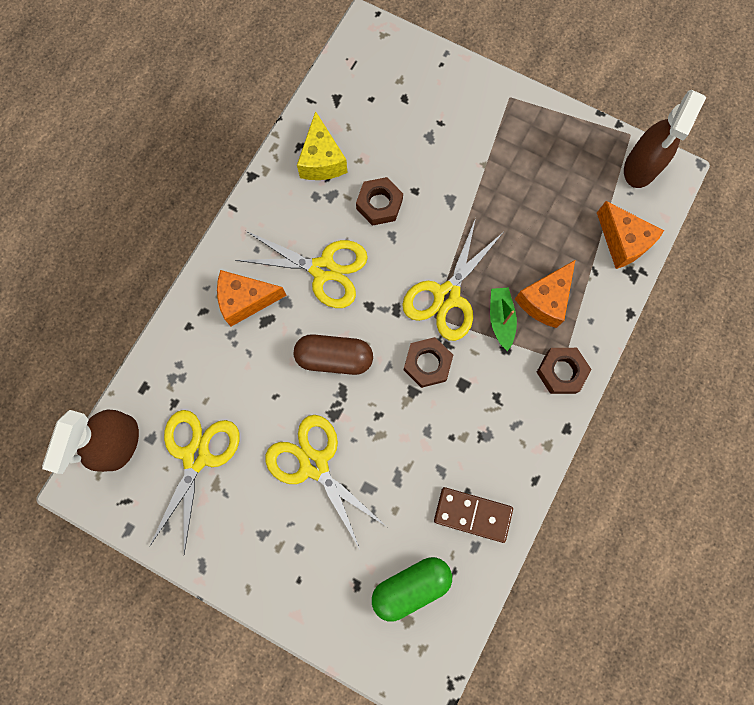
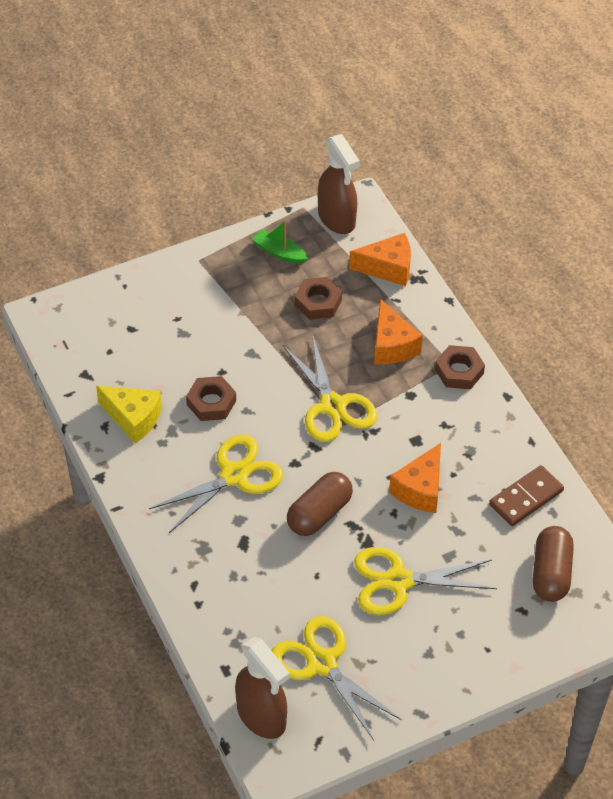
camera: 55 degrees left, 25 degrees down
orange cheese [217,270,287,326] -> orange cheese moved to [389,443,441,513]
green capsule [372,557,452,622] -> brown capsule [533,526,574,602]
brown nut [404,337,453,388] -> brown nut moved to [295,277,342,320]
green boat [490,287,517,351] -> green boat moved to [252,221,308,264]

